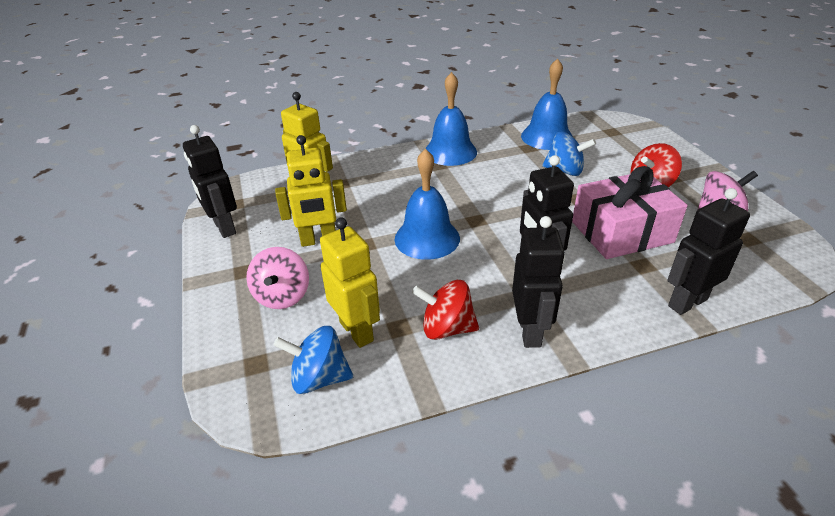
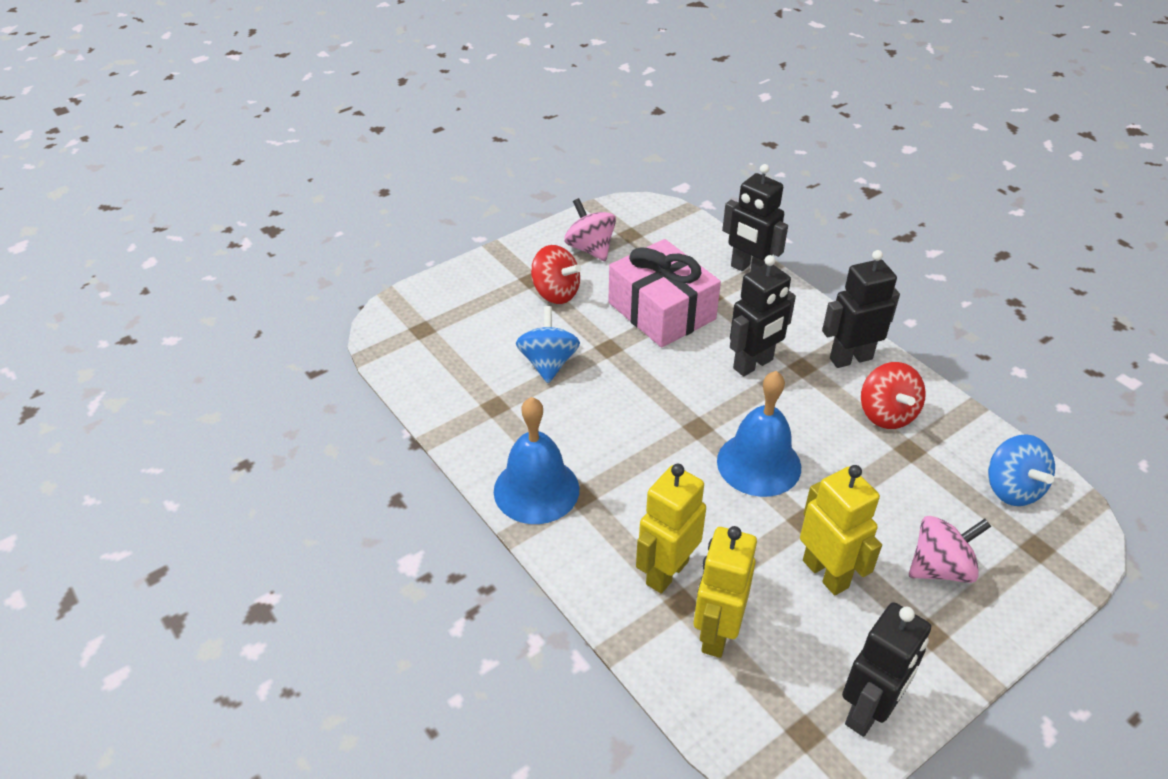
camera: 110 degrees left, 5 degrees up
yellow robot [320,218,380,348] -> yellow robot moved to [636,464,706,593]
blue bell [521,58,573,150] -> none

